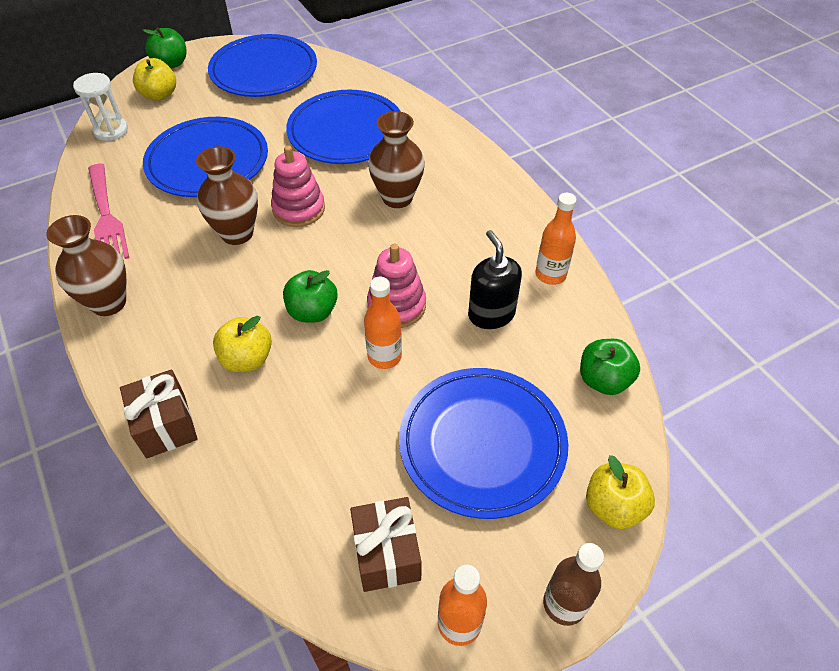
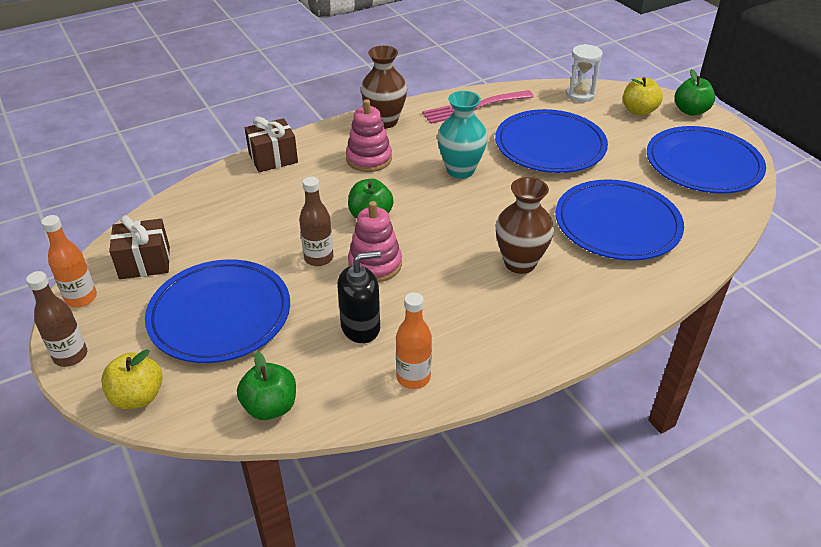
camera: 90 degrees right, 10 degrees down
brown vase [196,146,258,245] -> turquoise vase [437,91,488,179]
yellow apple [213,316,272,372] -> none
pink stacking toy [271,145,325,227] -> pink stacking toy moved to [346,99,392,172]
orange bottle [364,277,402,369] -> brown bottle [299,177,334,266]

